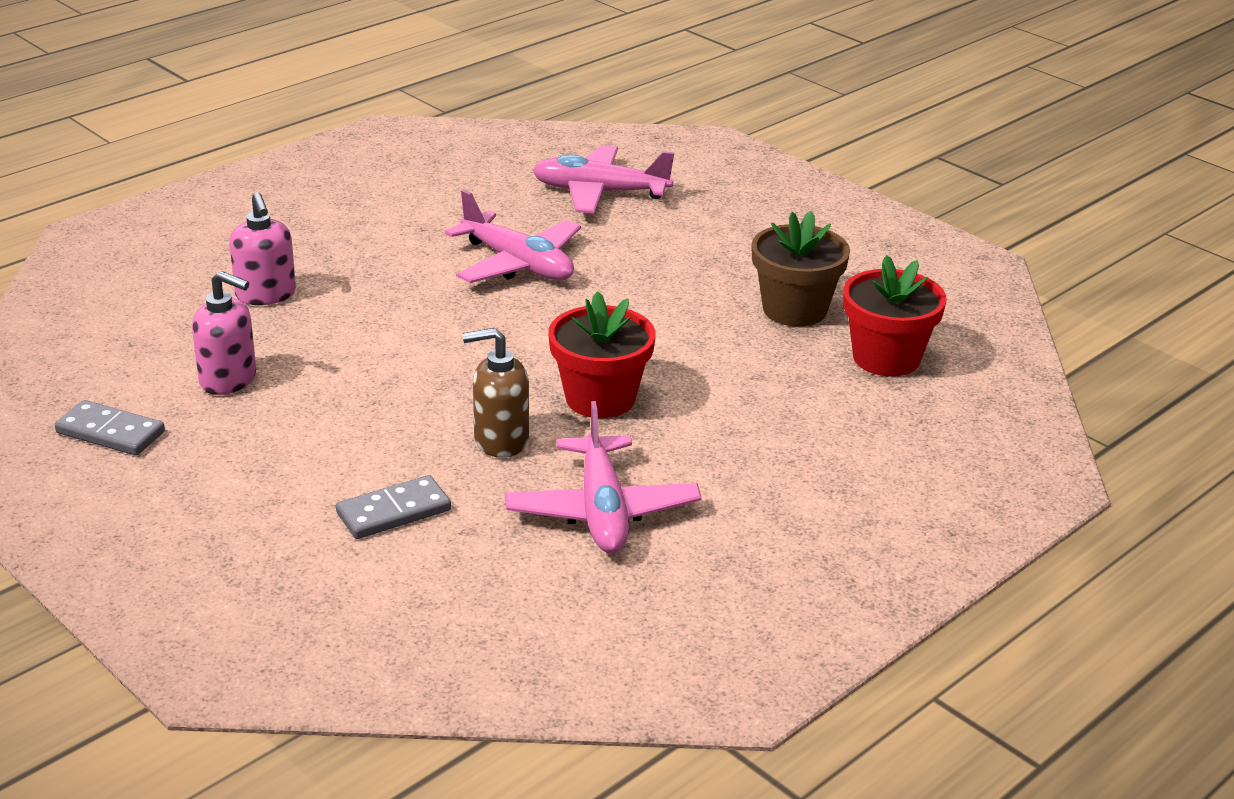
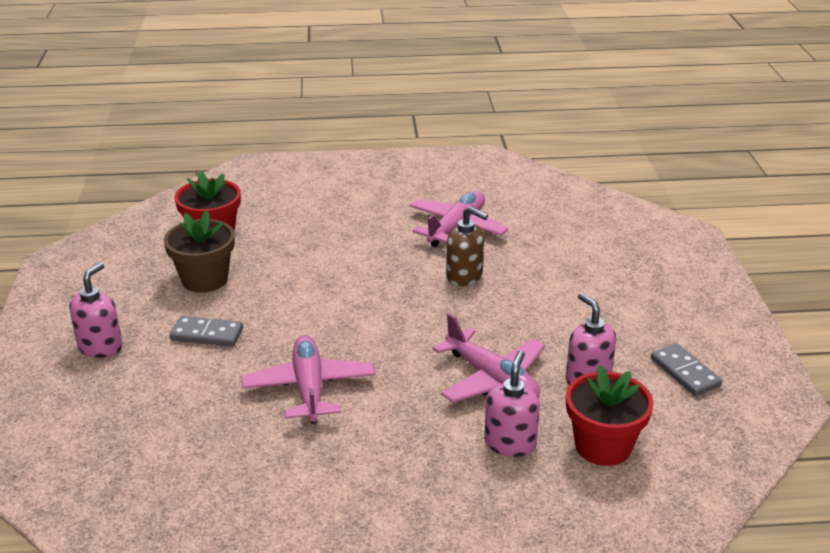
camera: 140 degrees left, 0 degrees up
grey domino [336,475,451,539] -> grey domino moved to [170,316,243,346]
pink plane [533,145,675,213] -> pink plane moved to [432,313,545,403]
red flower pot [548,291,656,418] -> red flower pot moved to [566,365,654,466]
none -> pink soap dispenser [70,262,123,358]

